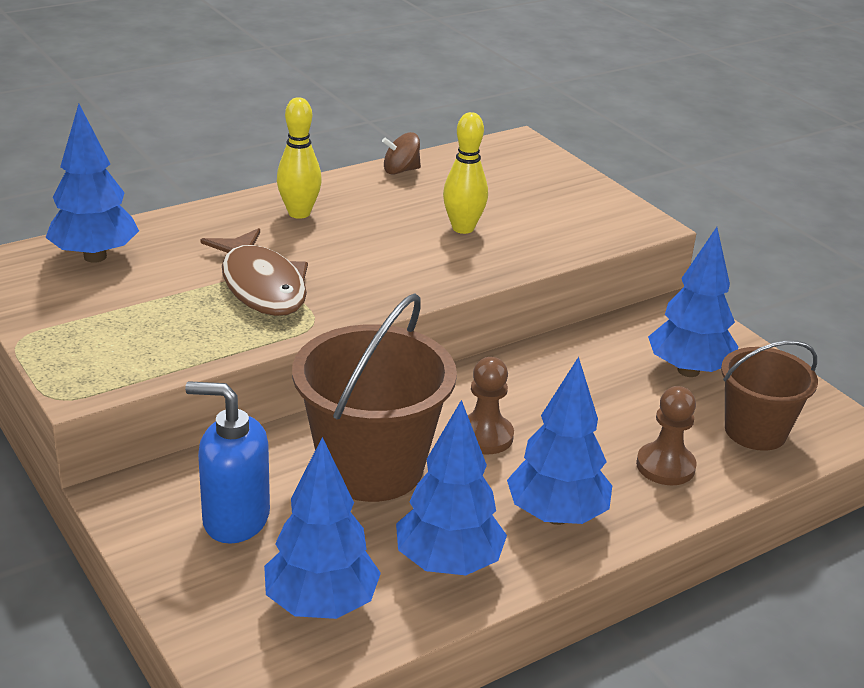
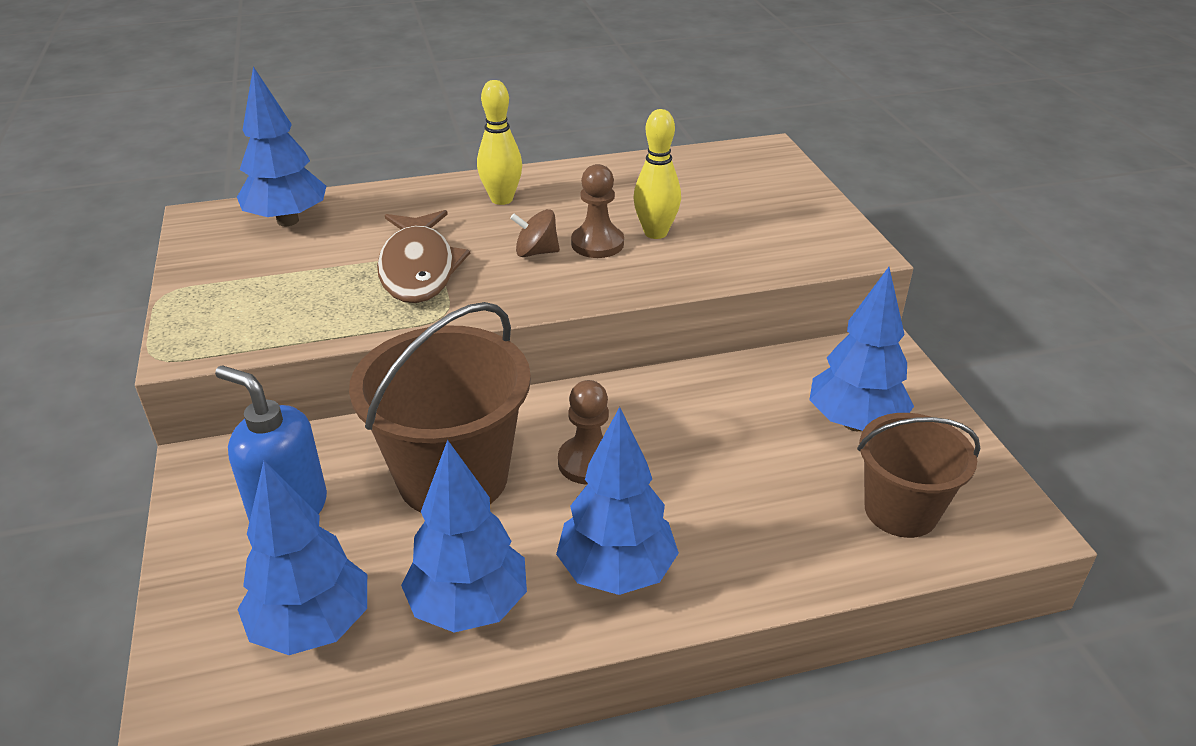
camera: 20 degrees right, 5 degrees up
brown spinning top [382,132,421,175] -> brown spinning top moved to [510,209,560,257]
brown pawn [636,386,697,485] -> brown pawn moved to [571,164,624,258]

